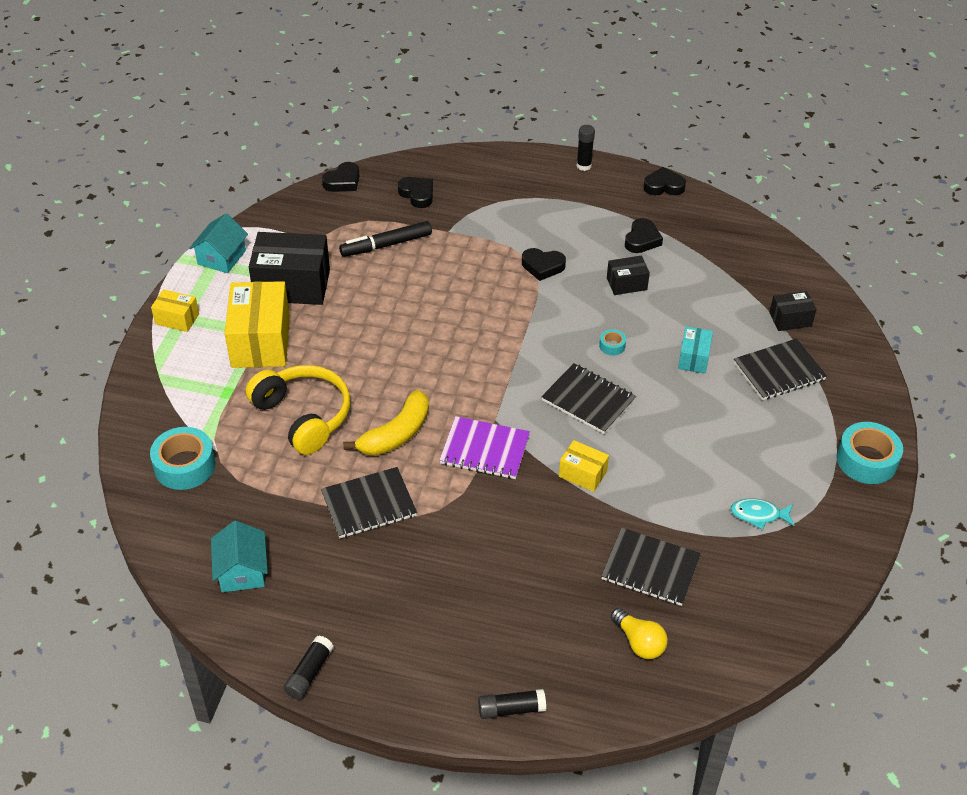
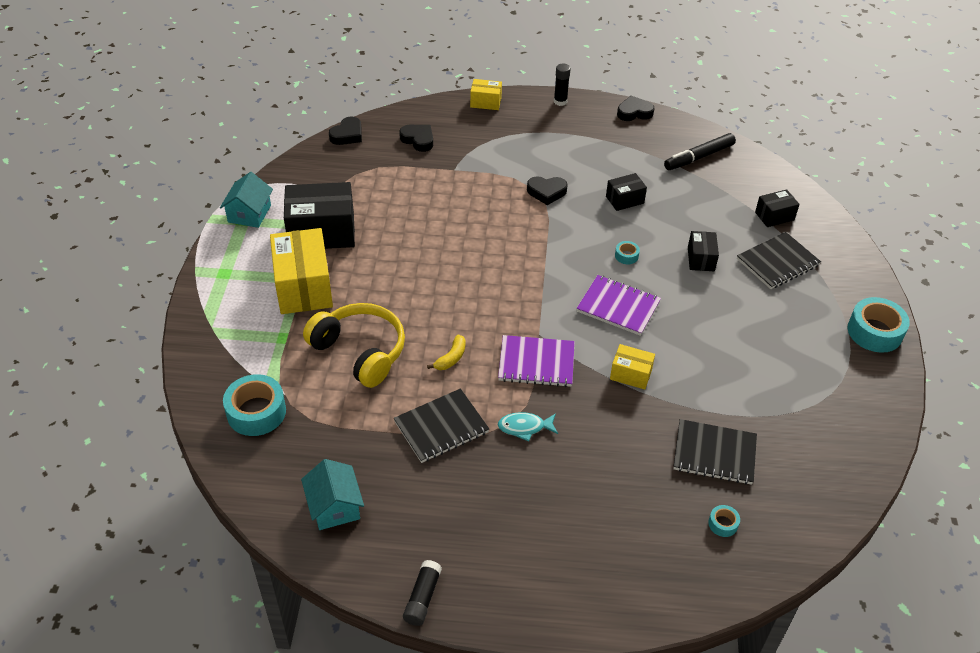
camera: 10 degrees left, 0 degrees up
yellow box [151,289,199,332] -> yellow box moved to [470,79,502,110]
black marker [339,221,432,257] -> black marker moved to [664,133,736,170]
yellow banana [343,390,429,456] -> yellow banana [427,334,466,370], size x0.54
black glue stick [478,689,546,719] -> none
black notebook [541,363,636,434] -> purple notebook [576,275,661,336]
yellow light bulb [611,608,668,659] -> turquoise tape [708,505,740,537]
black heart [625,218,663,253] -> none
turquoise box [678,327,713,374] -> black box [688,231,719,271]
turquoise fish [730,498,794,530] -> turquoise fish moved to [498,412,558,441]

